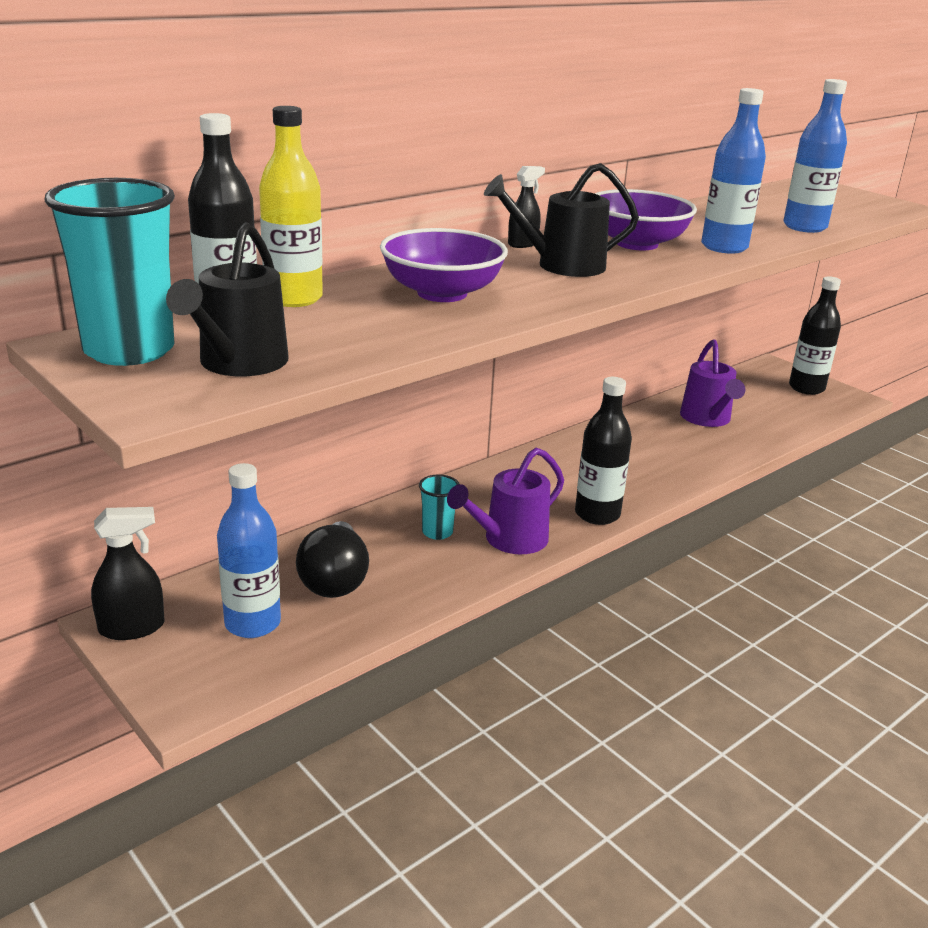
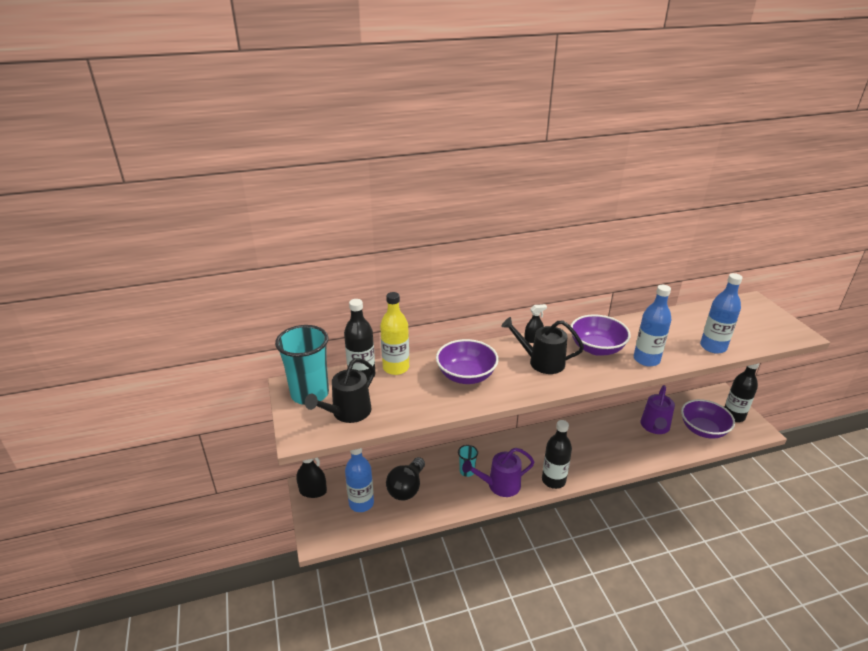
camera: 25 degrees right, 5 degrees up
none -> purple bowl [681,399,735,439]

